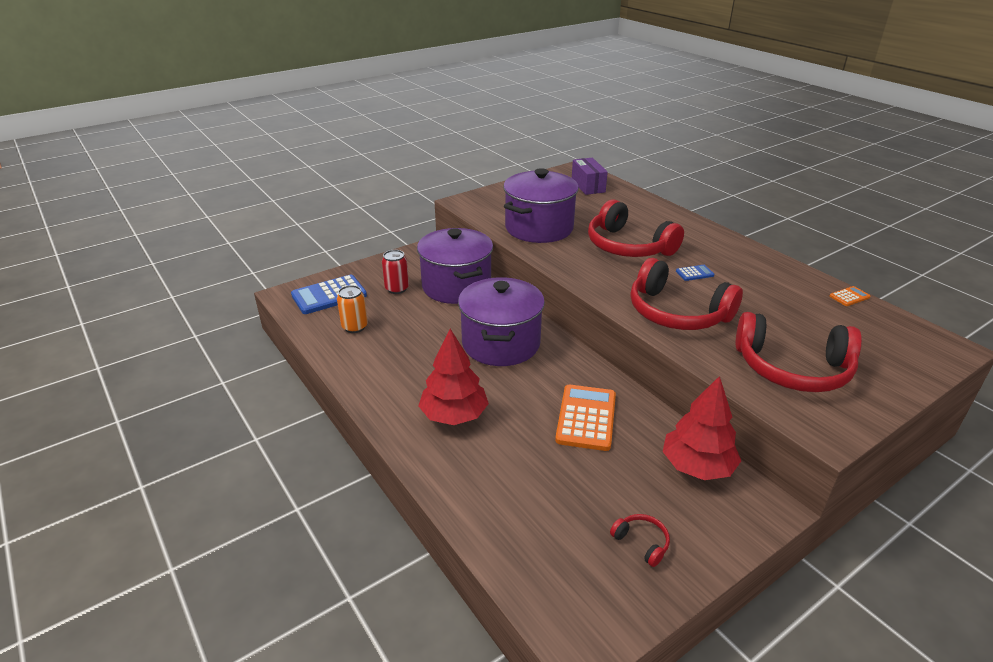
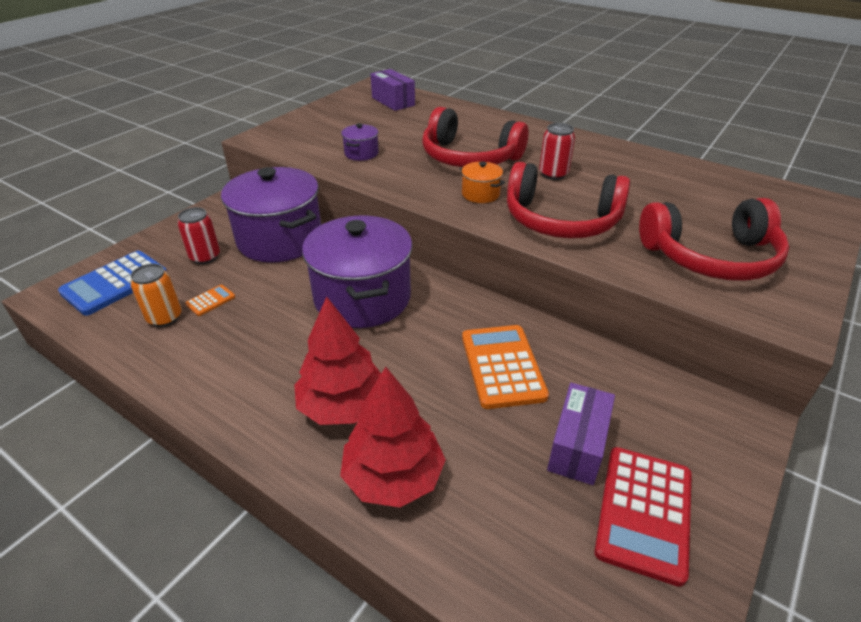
camera: 20 degrees left, 5 degrees up
purple pot [503,168,579,243] -> purple pot [341,123,379,161], size x0.42
red headphones [610,514,670,567] -> red calculator [594,447,692,587]
red tree [663,376,741,480] -> red tree moved to [340,367,446,507]
blue calculator [676,265,714,281] -> red can [539,123,575,180]
orange calculator [830,286,871,306] -> orange calculator moved to [185,285,235,316]
none -> orange pot [460,161,505,203]
none -> purple box [547,383,615,485]

